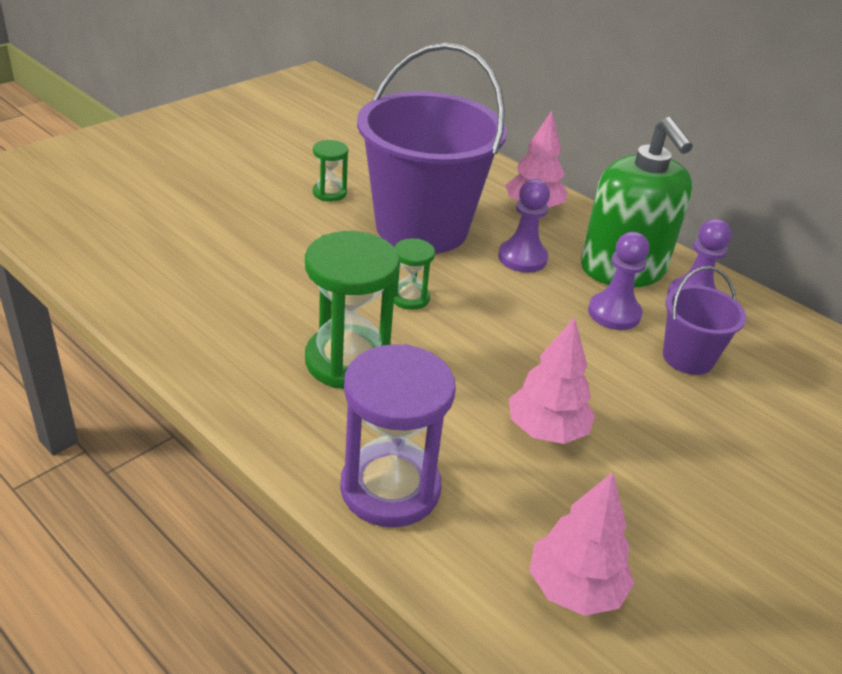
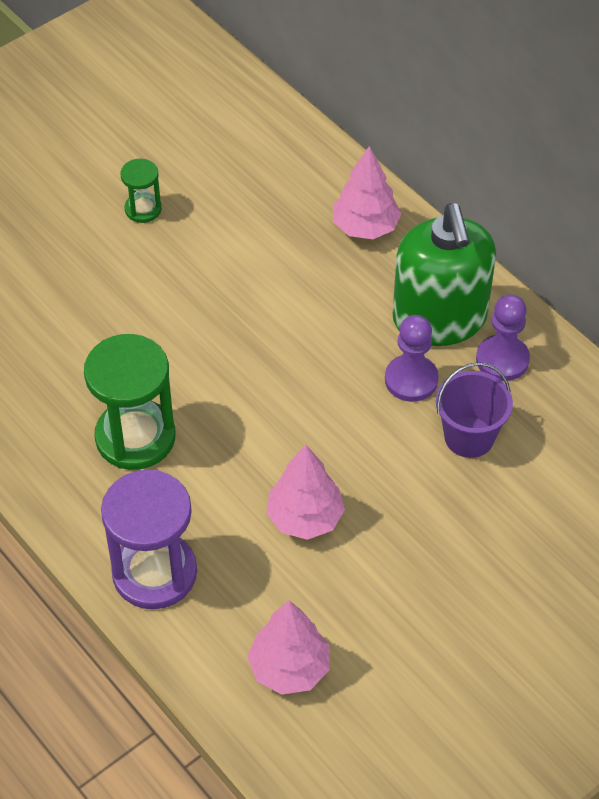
camera: 10 degrees right, 15 degrees up
purple bucket [357,43,507,254] -> none
green hourglass [394,238,435,310] -> none
purple pawn [498,179,550,273] -> none

